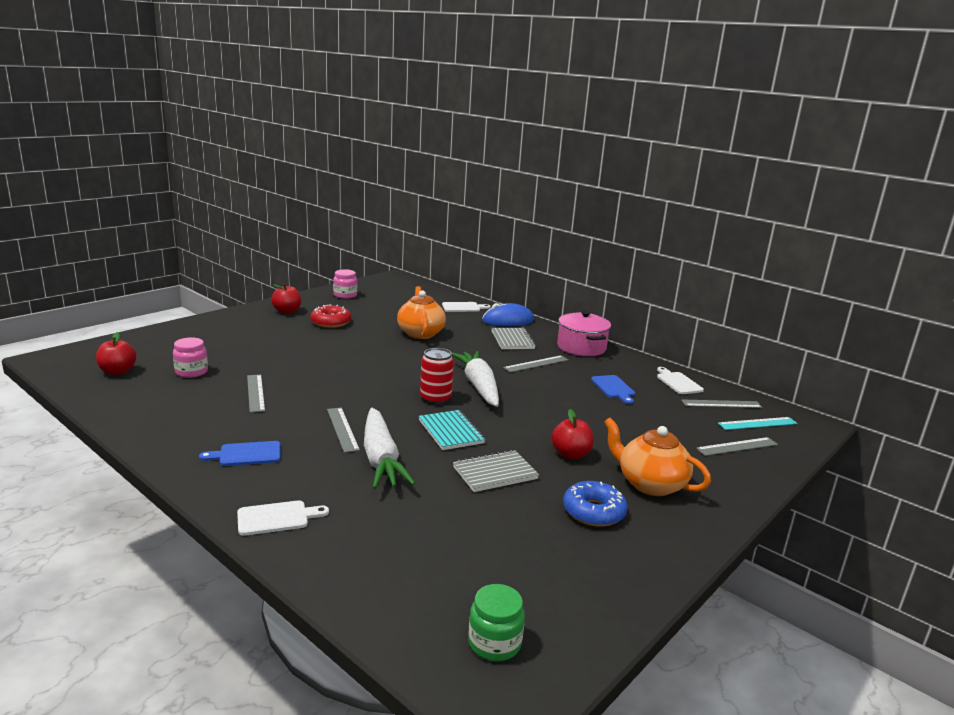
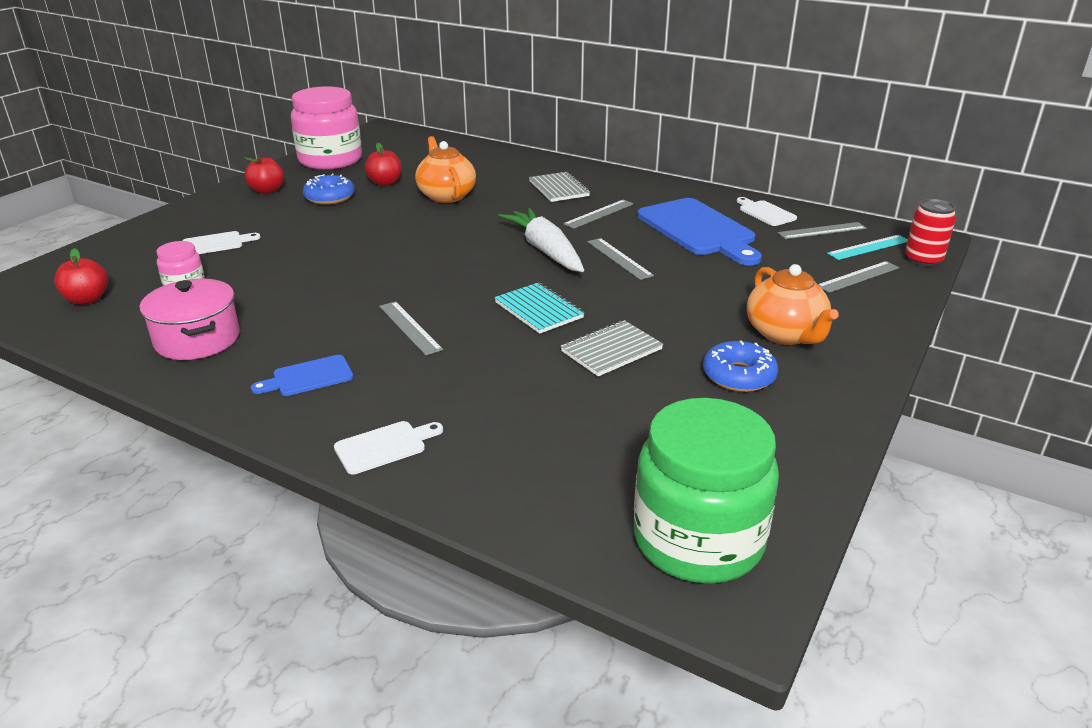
camera: 10 degrees left, 10 degrees up
grey ruler [247,374,265,413] -> grey ruler moved to [587,238,654,280]
red donut [310,304,351,328] -> blue donut [303,174,355,205]
pink jar [333,269,357,299] -> pink jar [291,86,362,170], size x2.14
white carrot [364,408,415,489] -> none
red can [420,348,454,405] -> red can moved to [905,199,956,267]
white cutting board [442,302,491,312] -> white cutting board moved to [182,231,261,254]
green jar [468,584,525,661] -> green jar [634,398,779,584], size x2.14
blue mouse [482,303,534,326] -> none
red apple [551,409,594,459] -> red apple moved to [365,143,402,186]
pink pot [557,311,611,356] -> pink pot moved to [140,279,240,360]
blue cutting board [591,375,635,404] -> blue cutting board [637,198,762,265], size x2.10
orange teapot [604,417,711,496] -> orange teapot turned 135 degrees counterclockwise [747,264,839,345]

